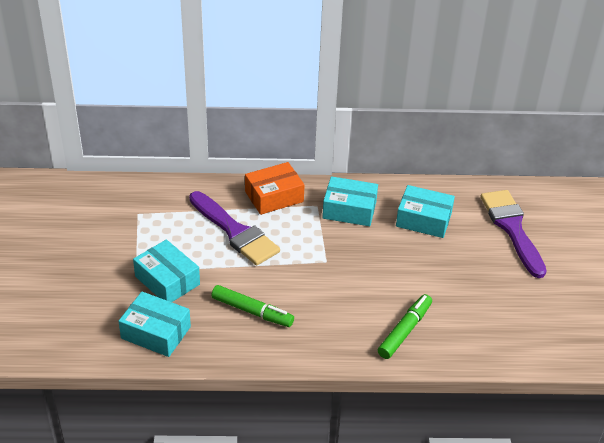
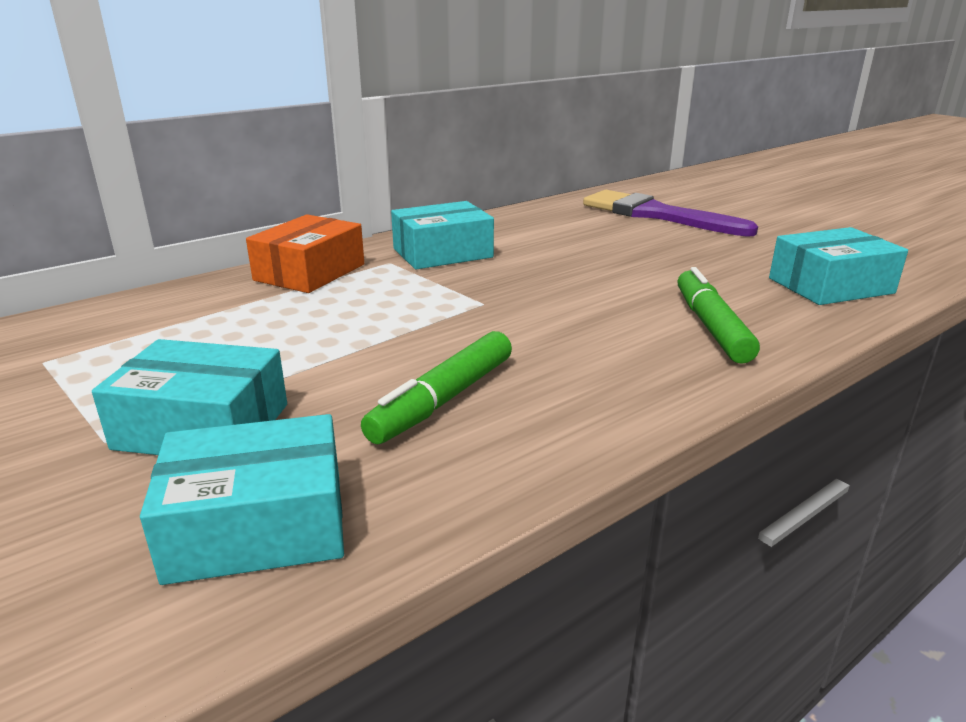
camera: 35 degrees left, 15 degrees down
purple brush [189,191,280,266] -> none
green marker [211,285,294,327] -> green marker turned 135 degrees clockwise [361,331,512,444]
turquoise box [396,185,455,238] -> turquoise box moved to [769,227,908,305]

